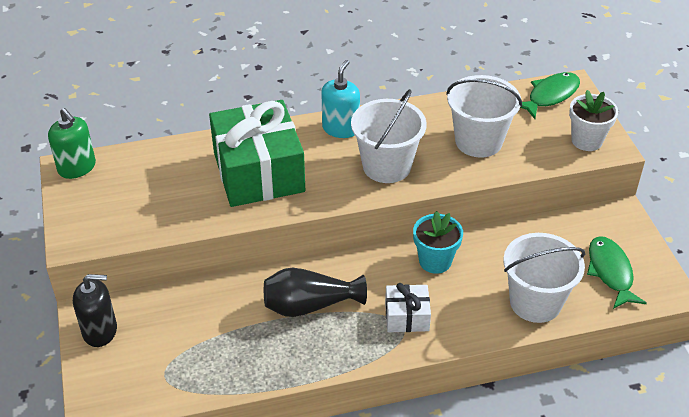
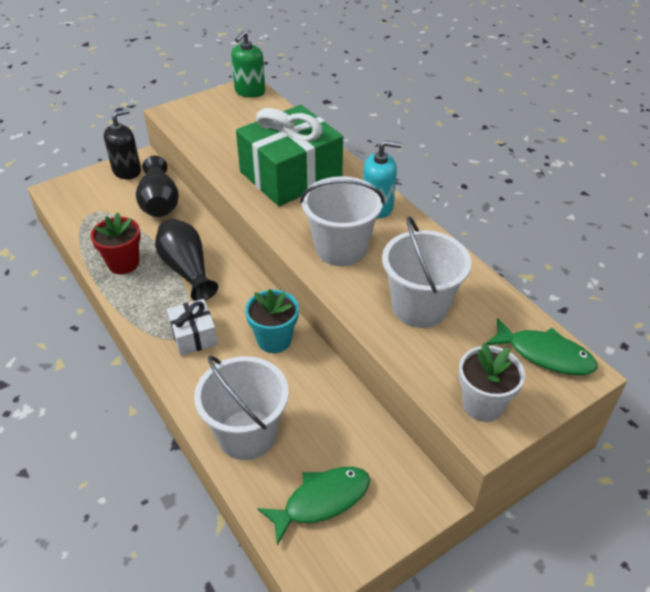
camera: 70 degrees right, 0 degrees up
black soap dispenser [73,274,117,347] -> black soap dispenser turned 105 degrees counterclockwise [104,109,141,179]
none -> red flower pot [90,212,141,274]
none -> black vase [136,156,179,217]

